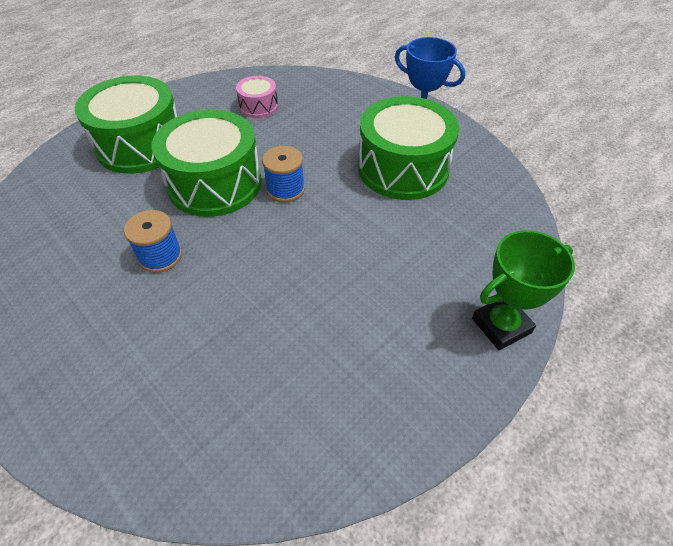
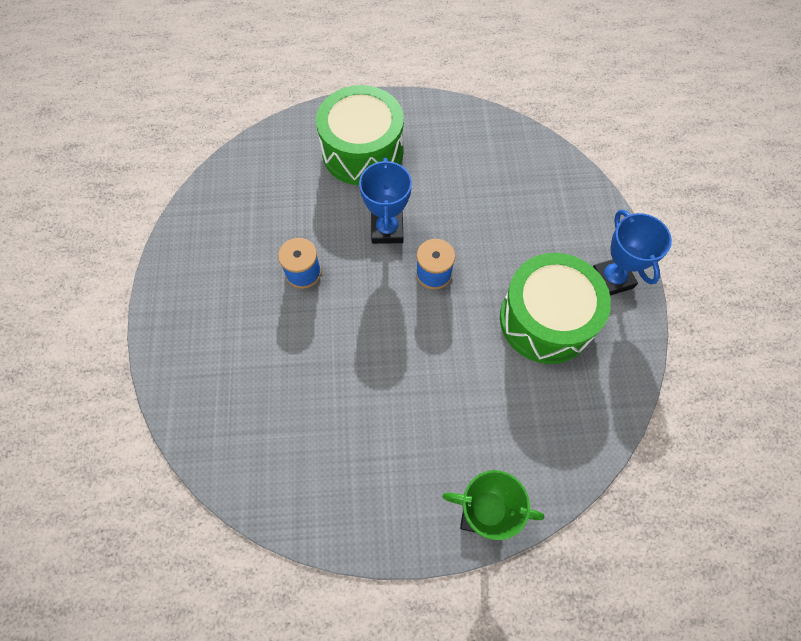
camera: 40 degrees right, 15 degrees up
green drum [151,109,262,217] -> blue trophy [359,158,412,244]
pink drum [236,76,278,118] -> none

